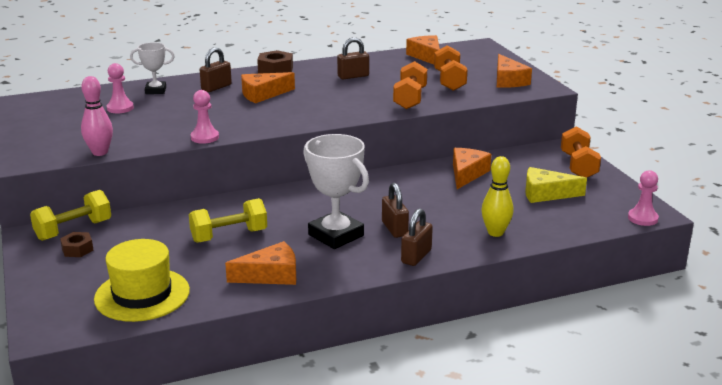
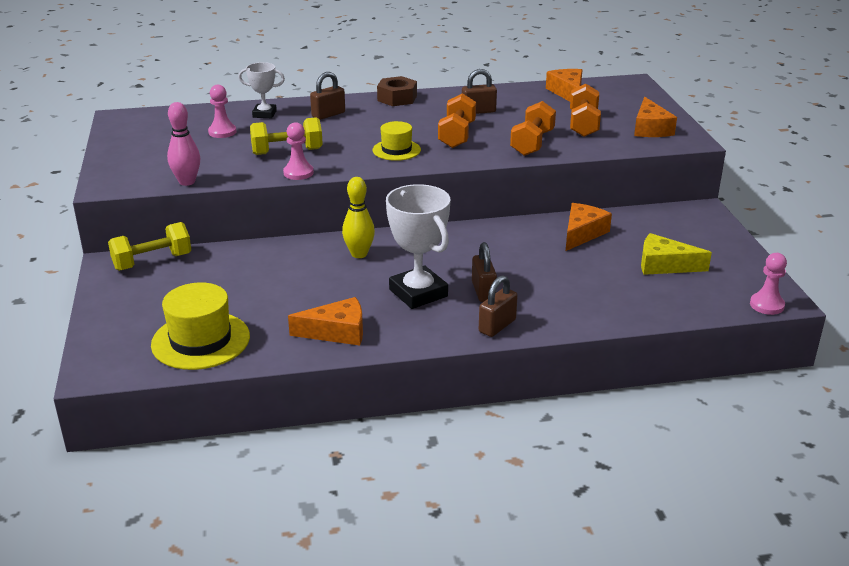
camera: 10 degrees right, 5 degrees up
brown nut [60,232,93,257] -> none
yellow dumbbell [189,198,267,243] -> yellow dumbbell moved to [250,117,323,155]
orange cheese [241,72,295,103] -> none
yellow bowling pin [481,156,514,237] -> yellow bowling pin moved to [342,177,375,258]
orange dumbbell [561,126,601,178] -> orange dumbbell moved to [438,93,476,148]
none -> yellow hat [373,121,421,161]

